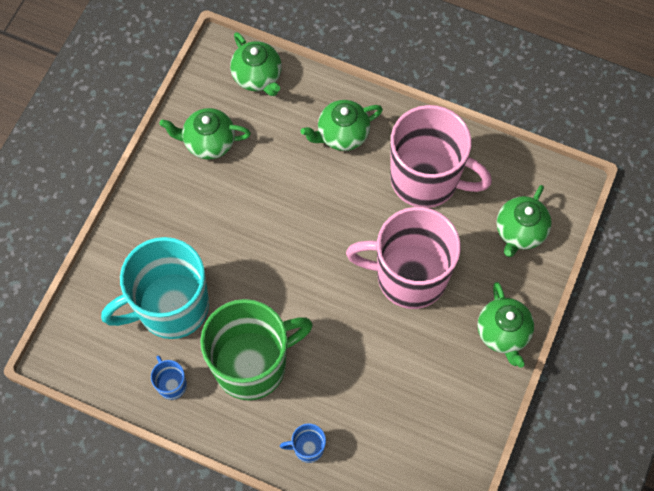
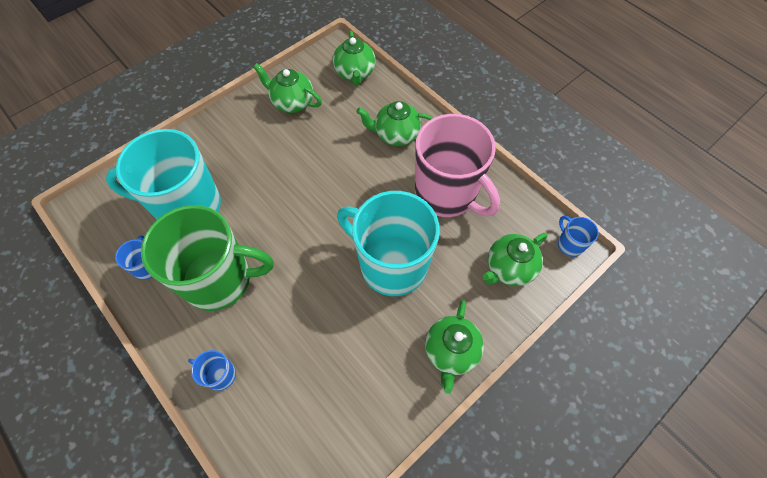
camera: 25 degrees right, 5 degrees down
pink mug [346,207,461,309] -> turquoise mug [337,191,440,296]
none -> blue mug [558,216,599,257]

